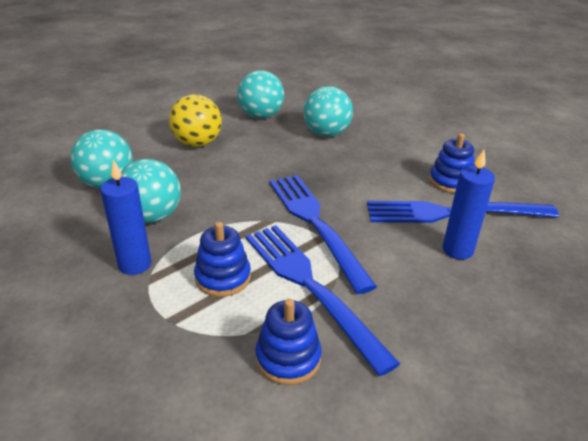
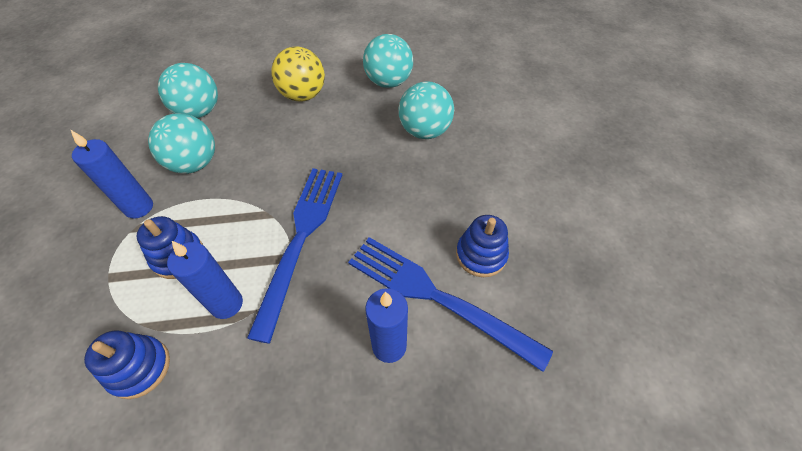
camera: 35 degrees right, 20 degrees up
blue fork [246,225,400,376] -> blue candle [167,241,243,319]

